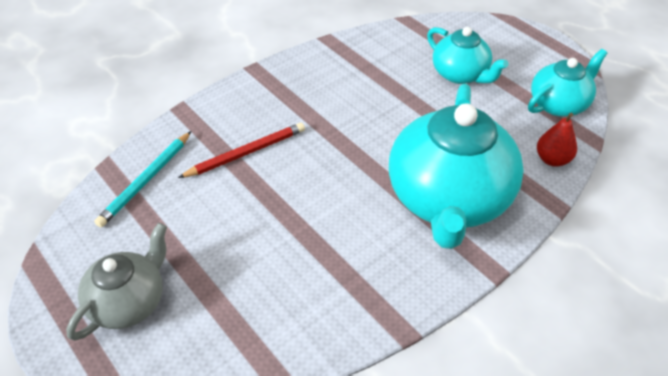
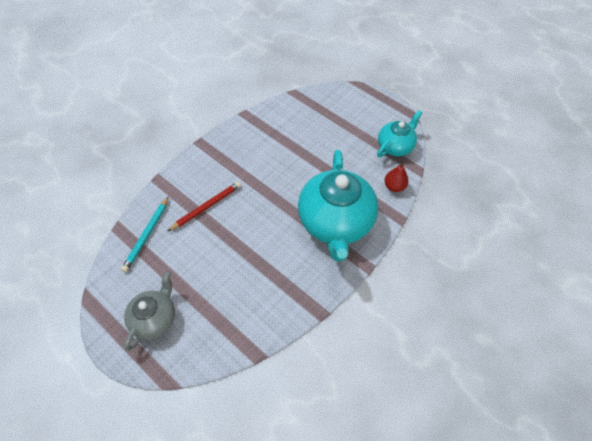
camera: 10 degrees left, 10 degrees up
turquoise teapot [427,27,509,84] -> none

